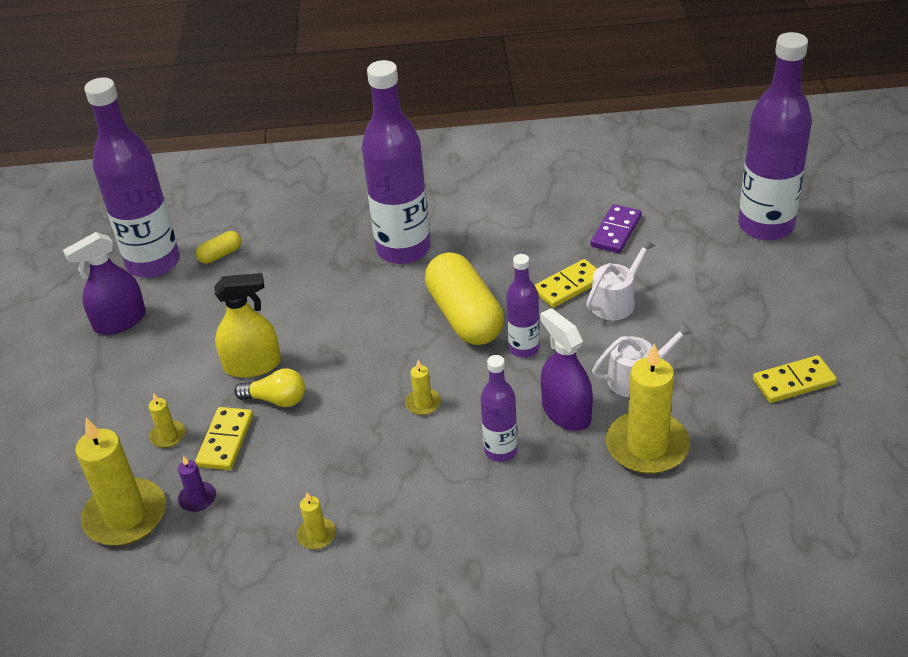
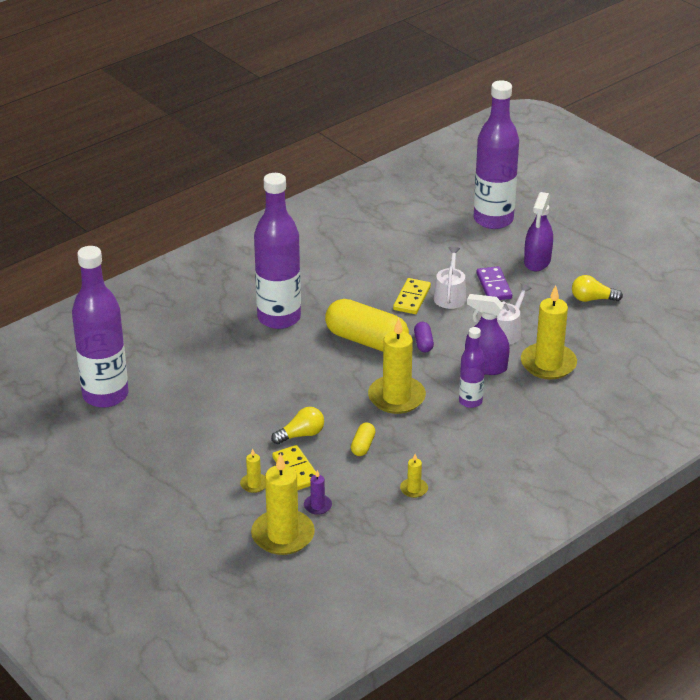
camera: 40 degrees left, 5 degrees down
purple spray bottle [63,232,146,335] -> purple spray bottle moved to [524,192,553,271]
yellow capsule [196,231,241,264] -> yellow capsule moved to [351,423,376,456]
yellow spray bottle [214,273,281,378] -> none
yellow candle [405,360,441,415] -> yellow candle [368,318,426,414], size x2.19
purple bottle [506,254,540,358] -> purple capsule [414,322,434,352]
purple domino [590,204,642,253] -> purple domino moved to [476,266,512,300]
yellow domino [753,355,837,403] -> yellow light bulb [572,275,623,302]

